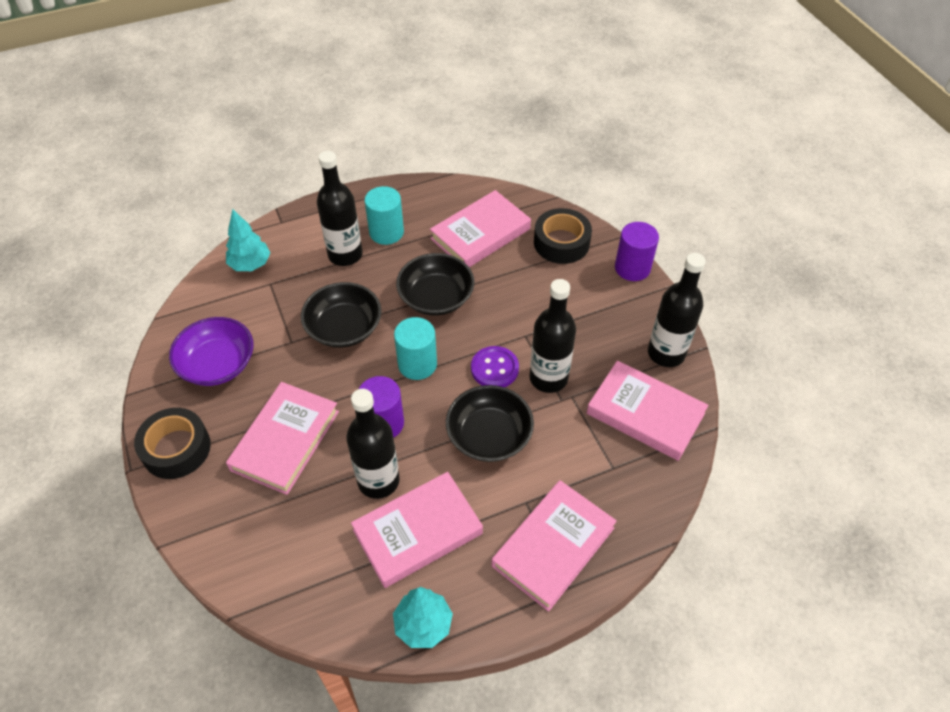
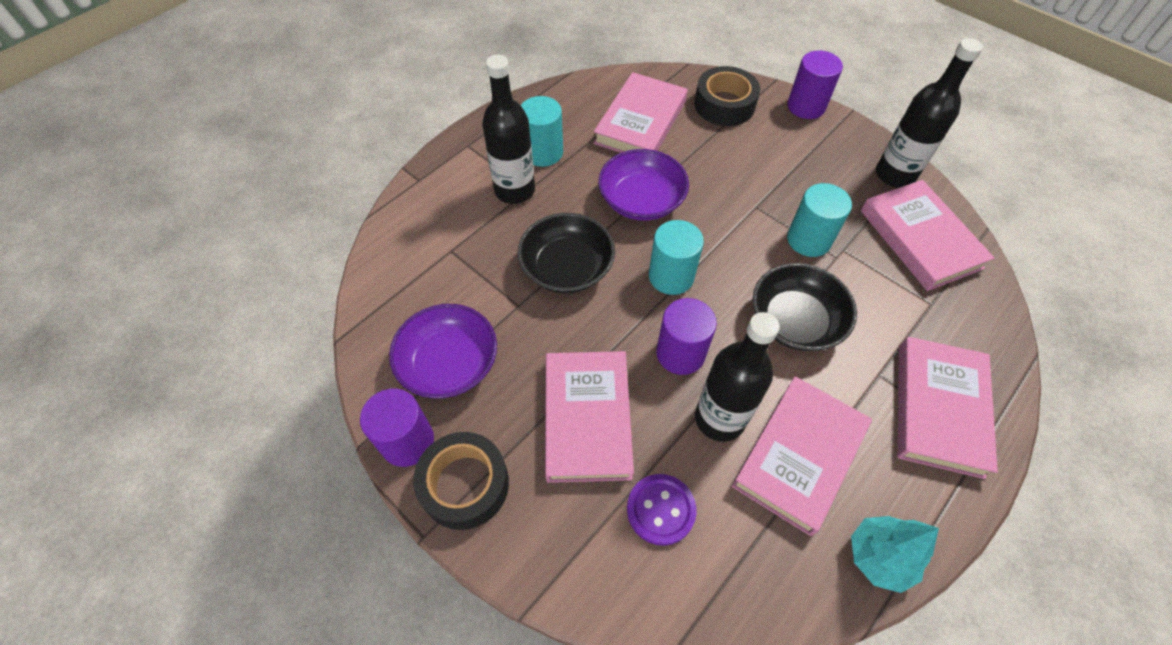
camera: 25 degrees left, 5 degrees up
turquoise tree [226,209,271,271] -> none
black bowl [396,253,474,315] -> purple bowl [598,149,689,221]
purple button [471,346,519,387] -> purple button moved to [627,474,696,546]
black bottle [529,279,576,393] -> turquoise cylinder [787,183,852,257]
pink book [587,360,708,461] -> pink book turned 60 degrees clockwise [861,180,994,291]
none -> purple cylinder [360,389,434,467]

